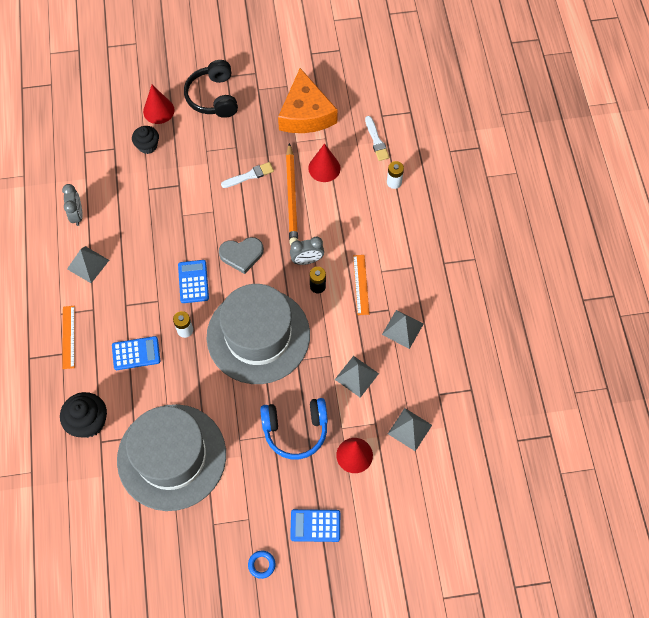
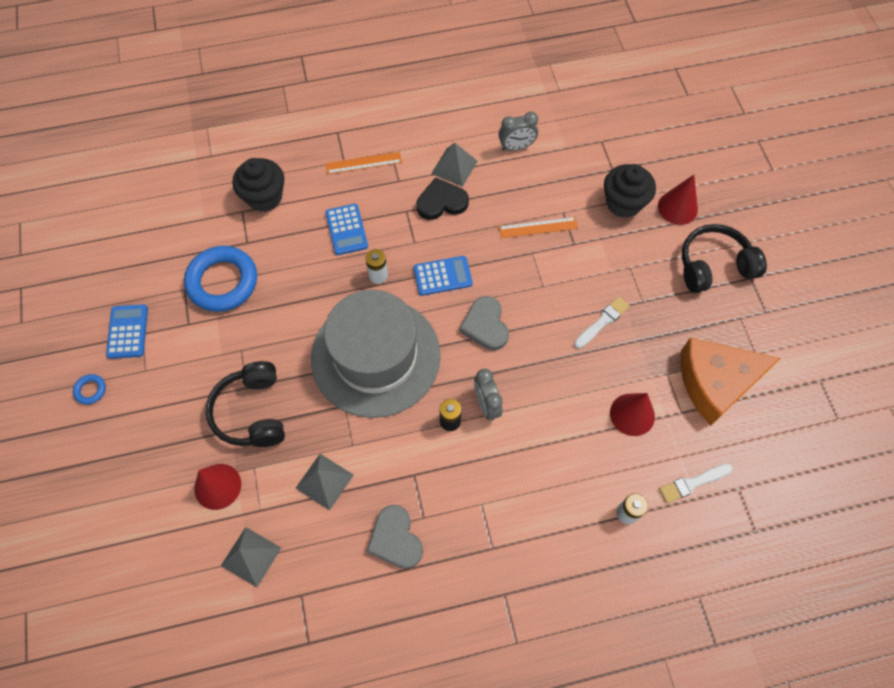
camera: 85 degrees right, 0 degrees up
grey hat [117,404,226,511] -> blue ring [184,246,257,312]
black cupcake [132,126,159,154] -> black cupcake [604,164,656,218], size x1.50
white brush [221,162,274,188] -> white brush turned 105 degrees counterclockwise [574,297,630,348]
blue headphones [260,398,328,459] -> black headphones [206,361,285,447]
orange pencil [286,143,298,245] -> none
blue calculator [290,509,340,542] -> blue calculator moved to [106,304,148,359]
orange ruler [353,255,369,315] -> orange ruler moved to [499,217,578,238]
grey pyramid [382,310,424,349] -> grey heart [367,505,423,569]
none -> black heart [416,177,469,220]

